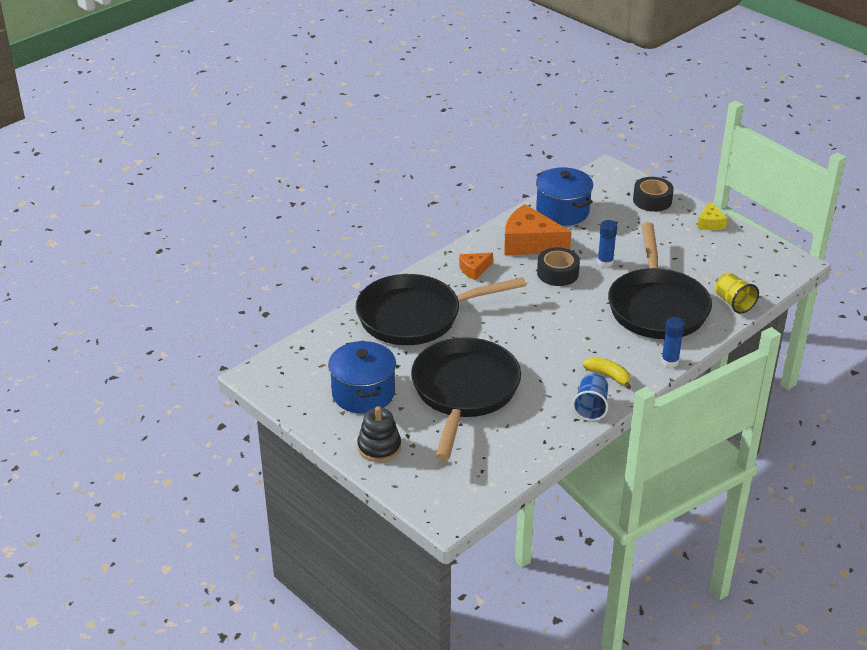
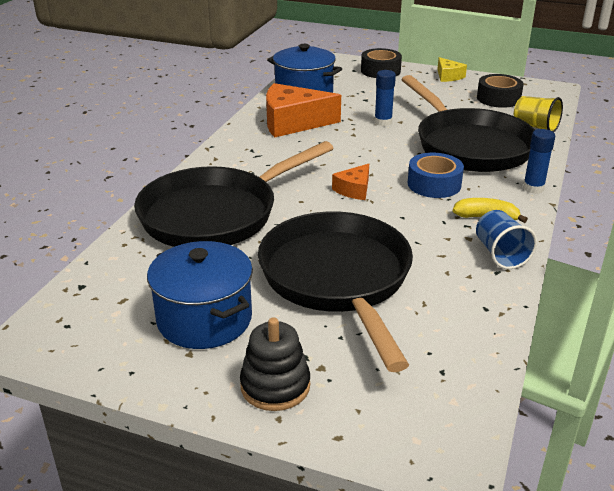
camera: 25 degrees left, 5 degrees down
orange cheese [459,253,493,280] -> orange cheese moved to [332,164,369,200]
black tape [537,247,580,286] -> black tape moved to [477,74,524,108]
none -> blue tape [408,153,464,198]

